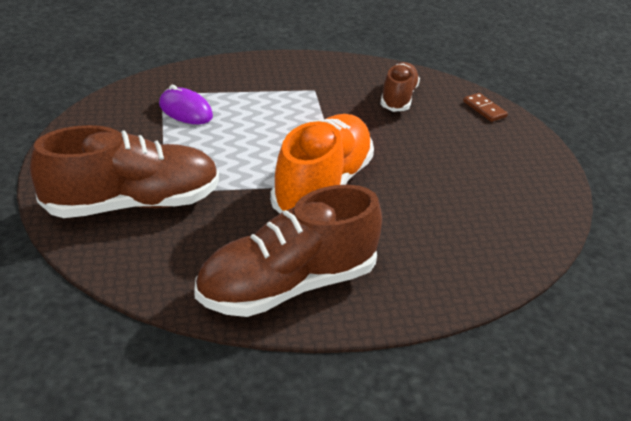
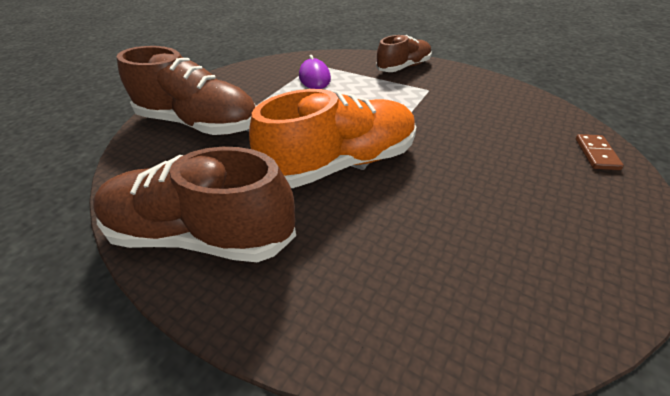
camera: 45 degrees right, 5 degrees up
brown shoe [380,62,420,112] -> brown shoe moved to [376,35,432,72]

